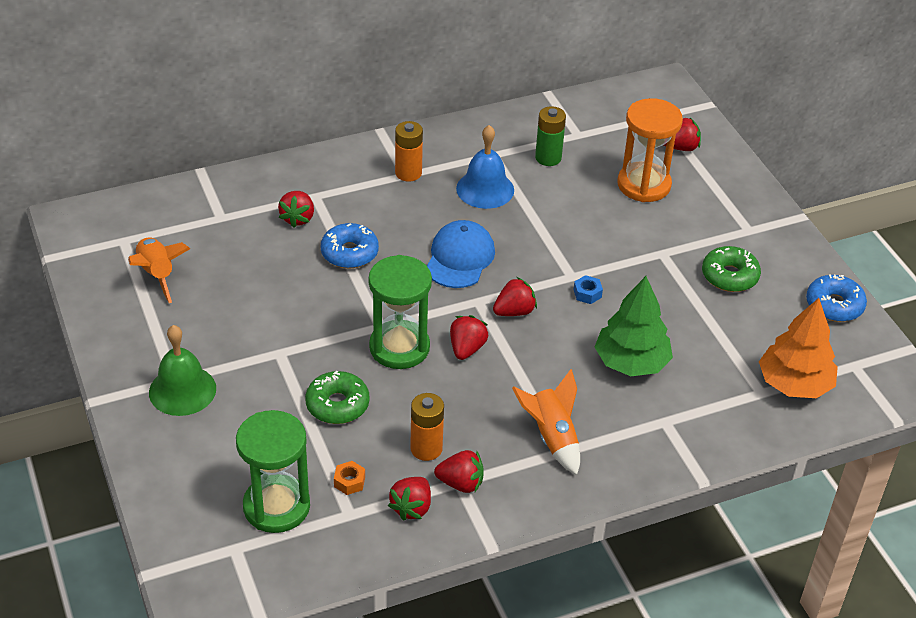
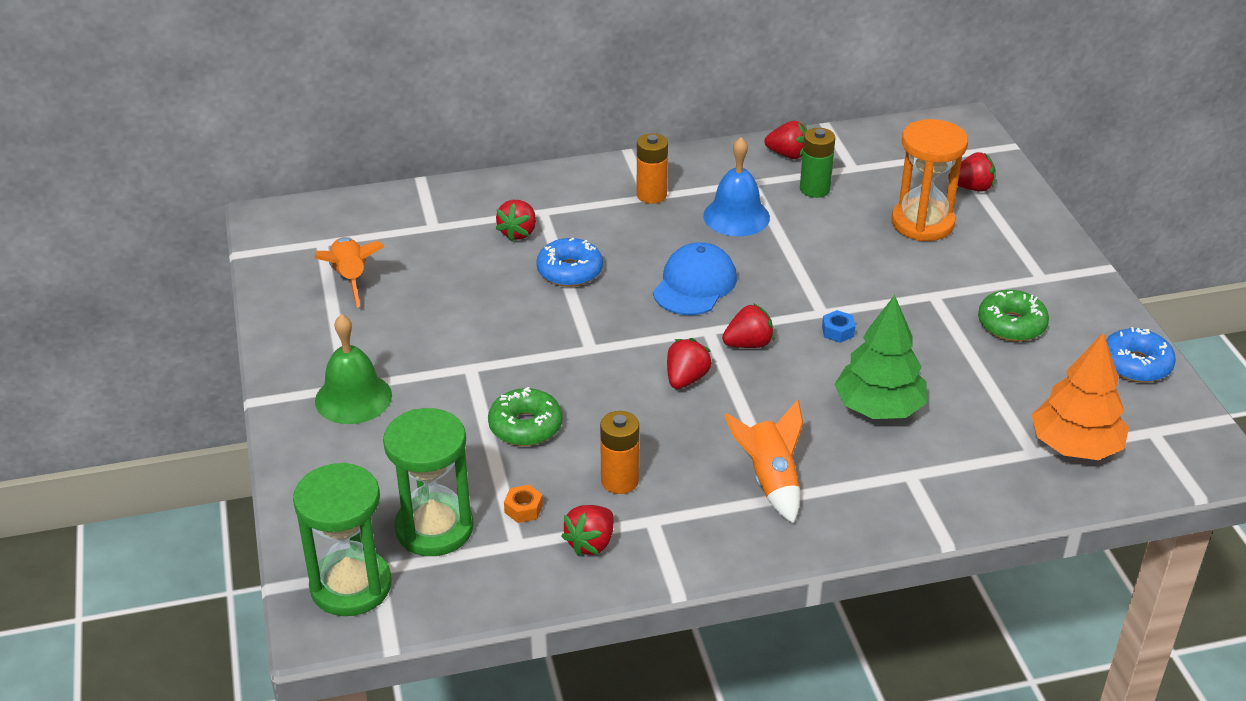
camera: 10 degrees right, 5 degrees down
green hourglass [369,255,432,369] -> green hourglass moved to [293,462,392,616]
red strawberry [434,450,484,493] -> red strawberry moved to [764,121,807,159]

